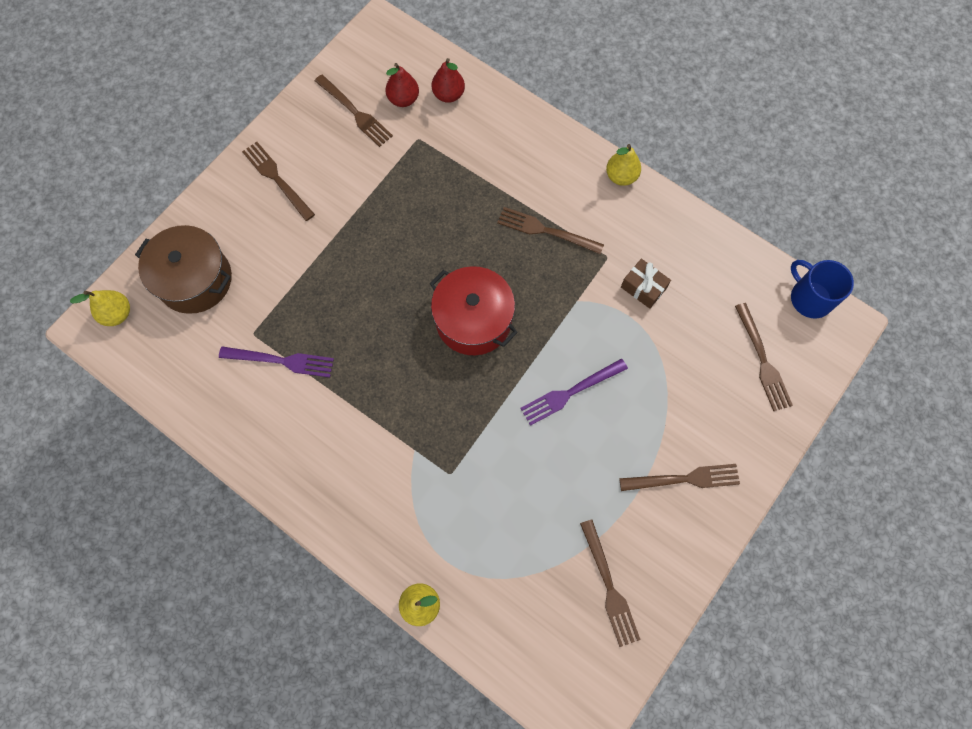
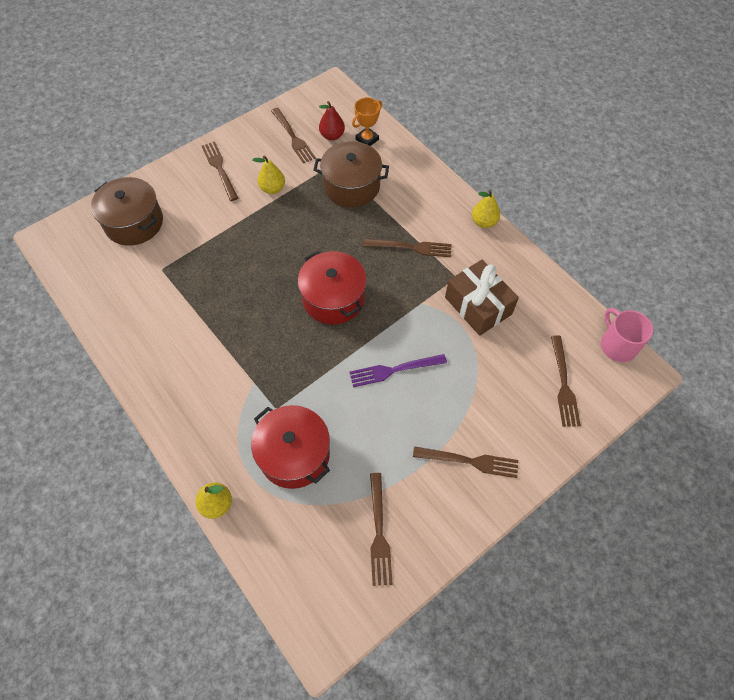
camera: 15 degrees right, 10 degrees down
yellow pear [70,290,130,326] -> yellow pear moved to [252,155,285,194]
purple fork [219,347,334,377] -> none
red pear [432,58,465,103] -> orange trophy [352,97,382,146]
brown fork [497,207,604,254] -> brown fork turned 150 degrees clockwise [363,239,452,257]
brown gift [621,259,671,309] -> brown gift [445,260,519,336], size x1.78
blue mug [791,260,854,319] -> pink mug [601,308,653,362]
none -> red pot [251,405,330,489]
none -> brown pot [314,141,389,207]

